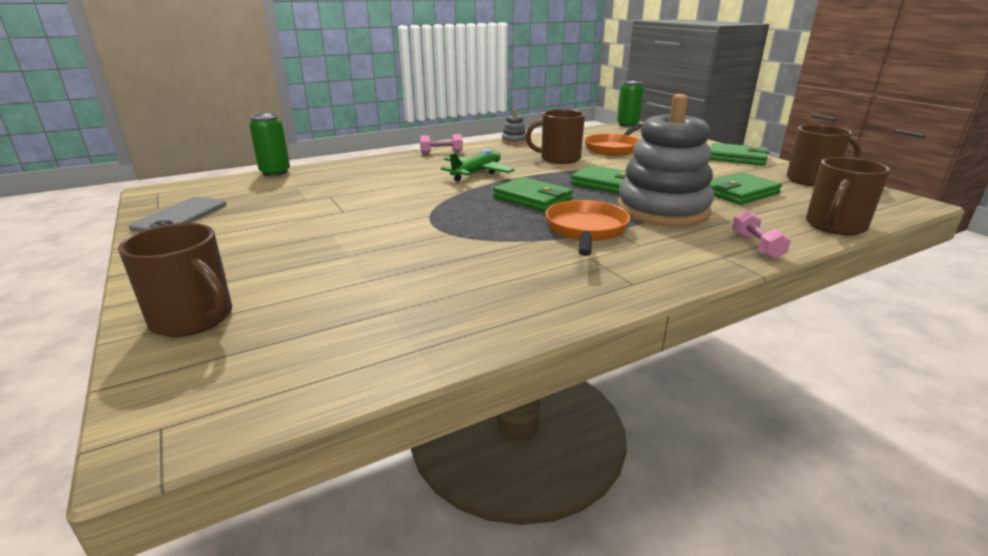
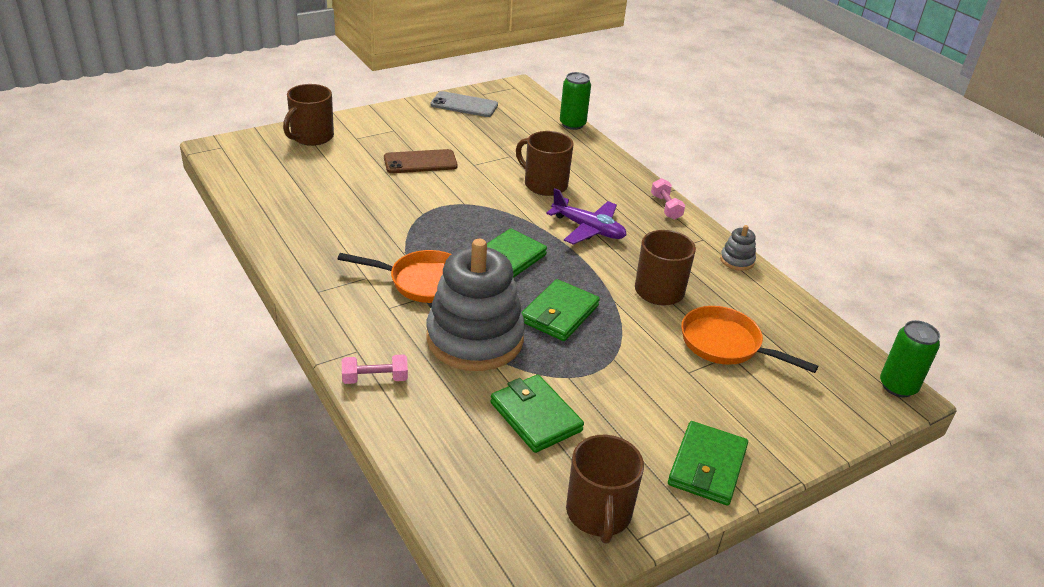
camera: 85 degrees right, 10 degrees up
green plane [441,149,514,182] -> purple plane [546,188,627,245]
brown mug [806,157,890,235] -> brown mug moved to [516,131,574,196]
none -> brown phone [384,149,458,173]

